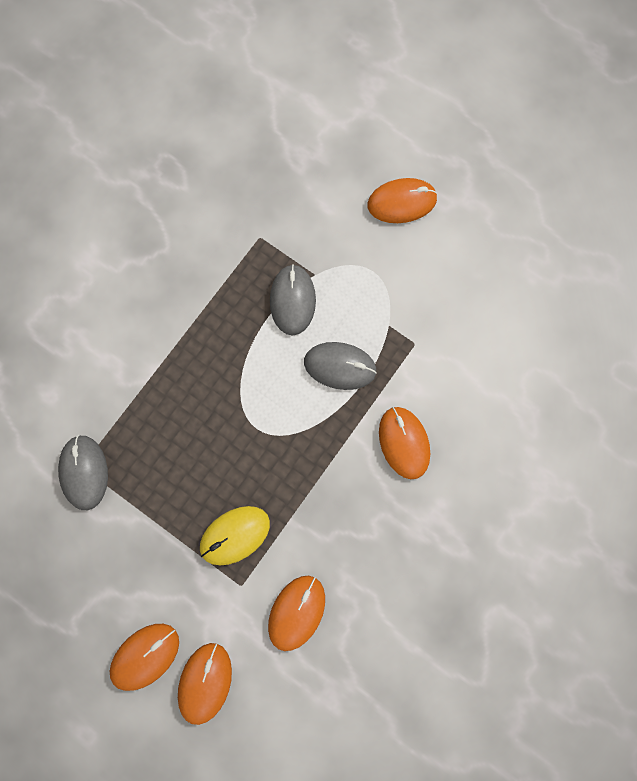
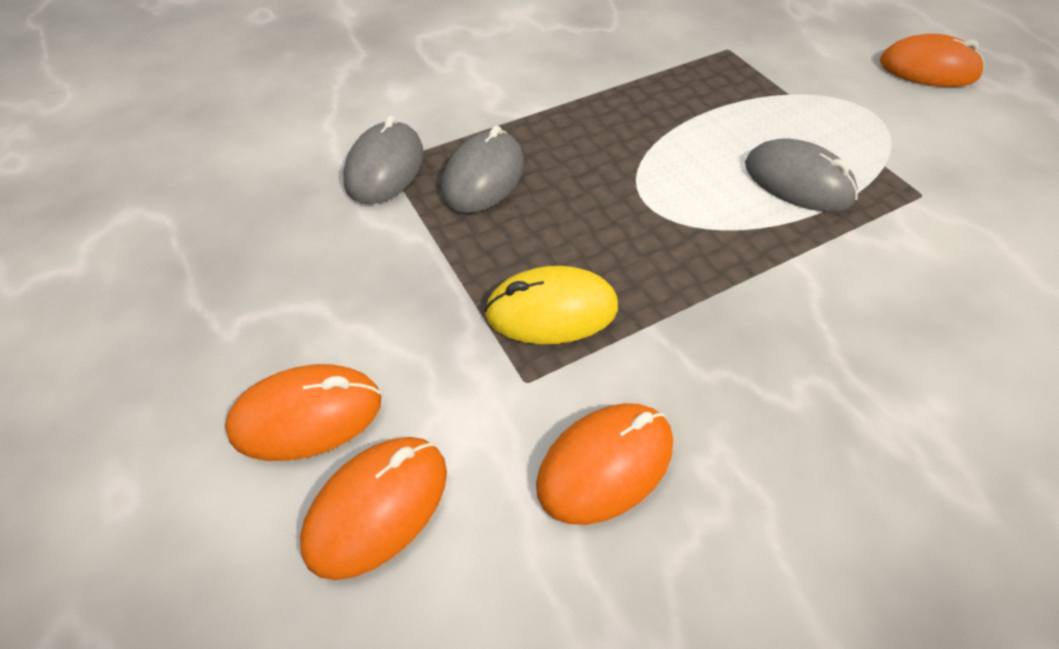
camera: 25 degrees right, 25 degrees down
grey mouse [270,264,316,336] -> grey mouse moved to [441,126,524,213]
orange mouse [379,407,430,479] -> none

